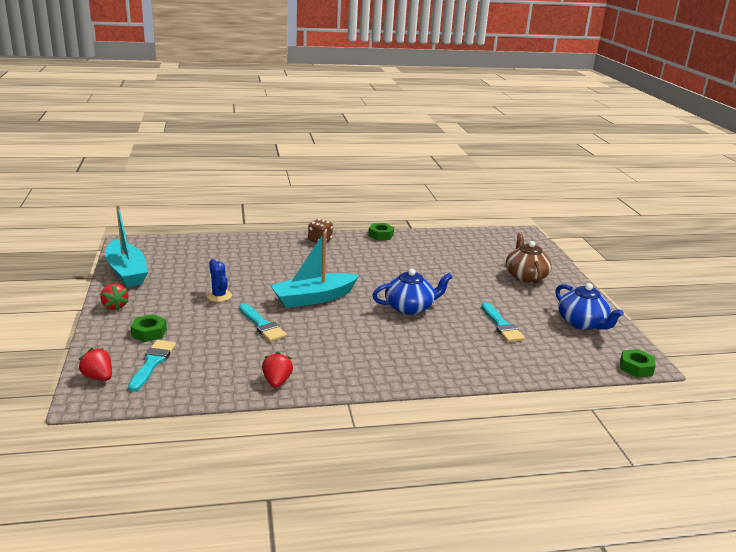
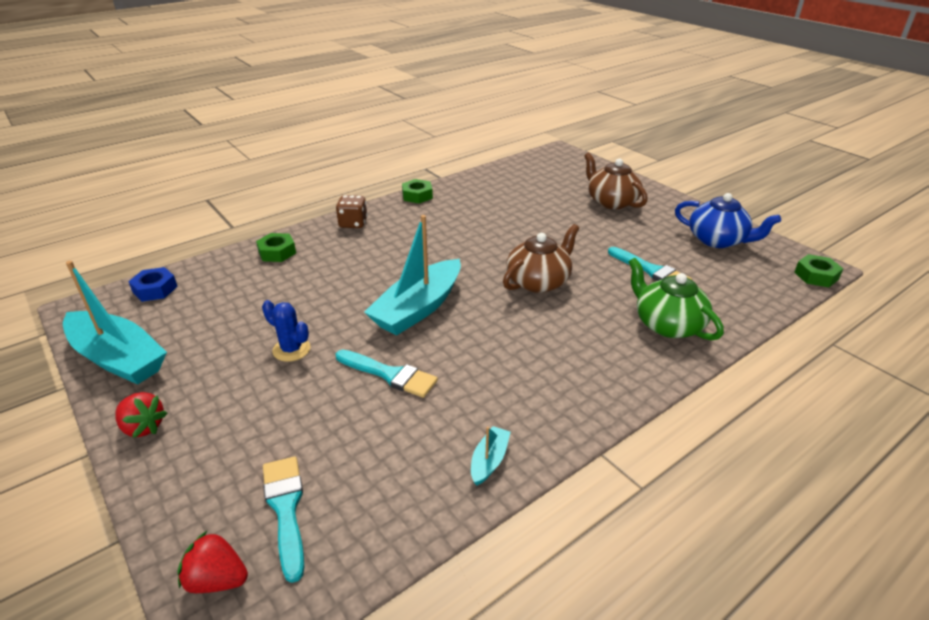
camera: 25 degrees left, 10 degrees up
green nut [130,314,167,342] -> green nut moved to [256,233,296,262]
red strawberry [262,352,293,388] -> turquoise boat [471,426,511,485]
blue teapot [372,269,452,315] -> brown teapot [503,224,579,293]
none -> blue nut [128,267,178,302]
none -> green teapot [629,258,724,341]

